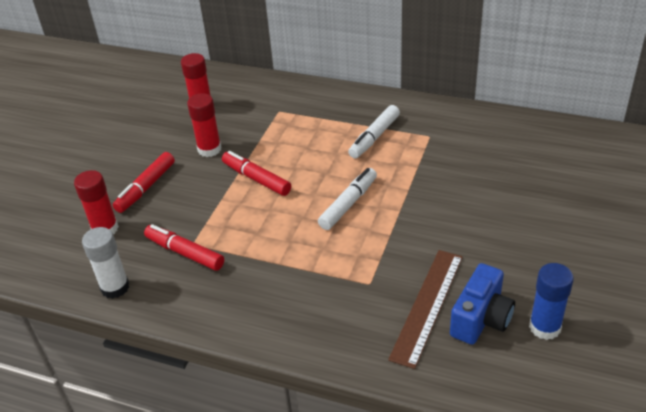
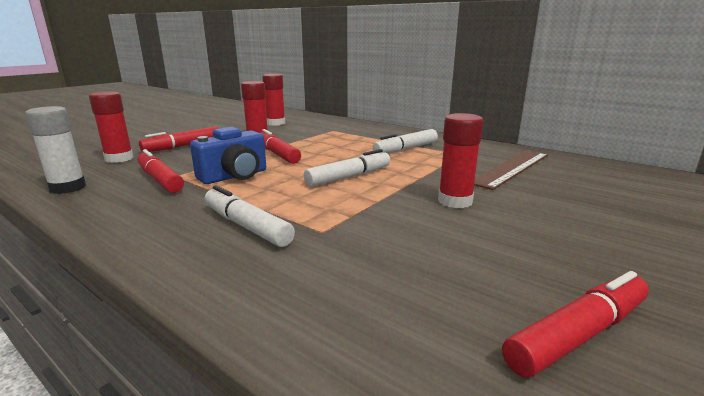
camera: 15 degrees right, 20 degrees down
brown ruler [388,250,463,369] -> brown ruler moved to [474,150,548,190]
blue camera [450,263,515,345] -> blue camera moved to [190,127,266,184]
blue glue stick [529,263,574,340] -> red marker [502,271,649,378]
none -> white marker [205,185,295,247]
none -> red glue stick [438,113,484,208]

